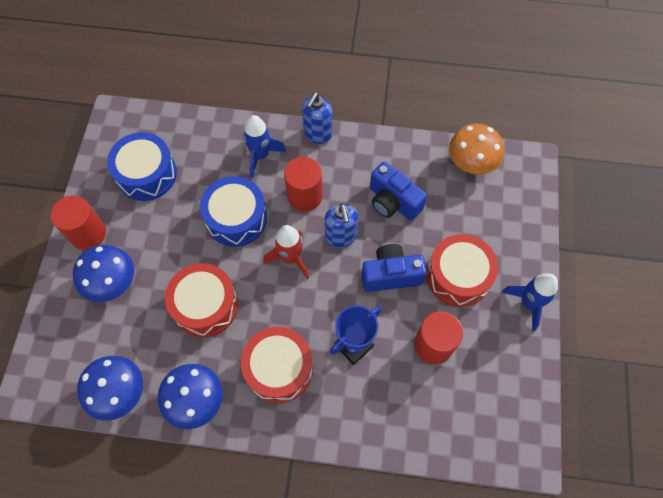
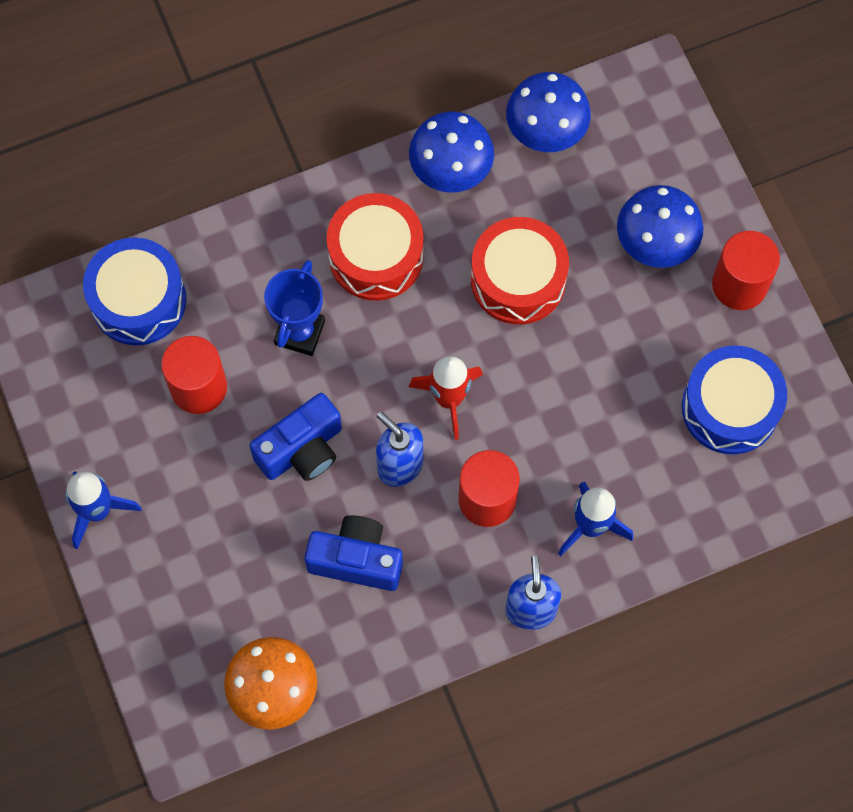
camera: 150 degrees right, 5 degrees up
blue drum [200,176,267,247] -> blue drum moved to [83,237,186,345]
red drum [427,234,498,307] -> none

